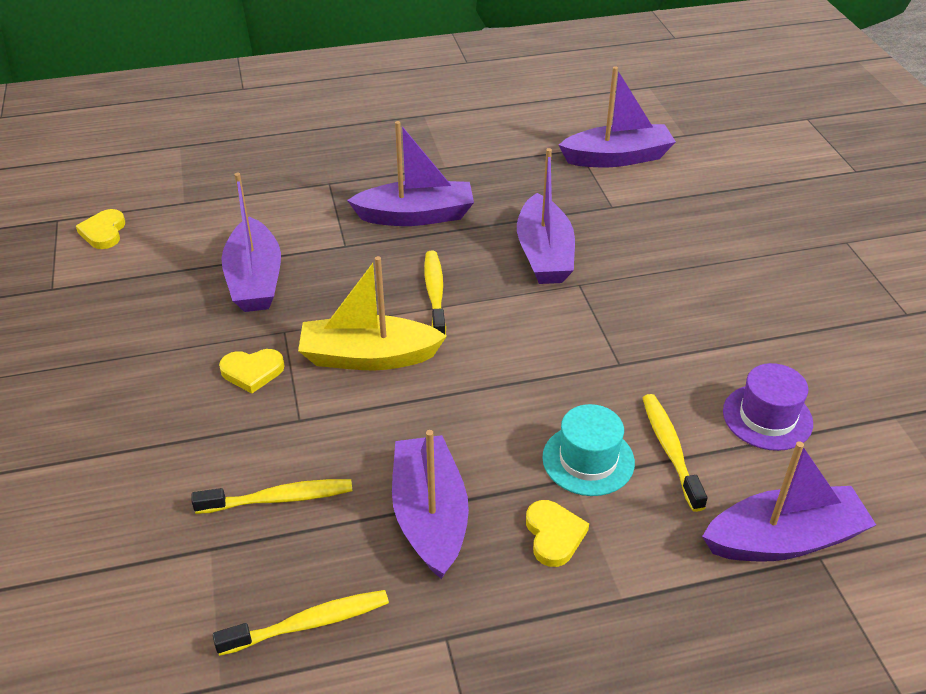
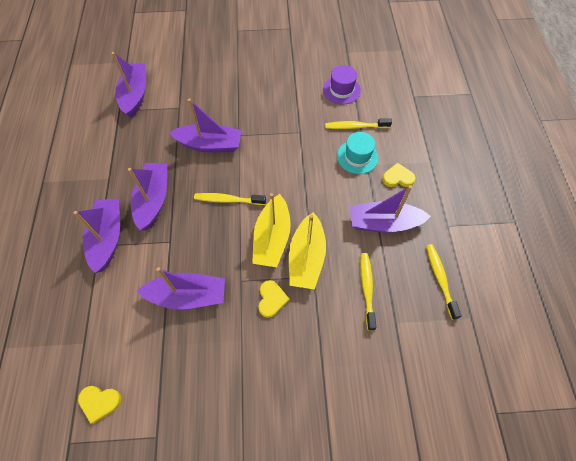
camera: 80 degrees left, 20 degrees up
purple boat [702,441,876,562] -> purple boat moved to [73,199,120,273]
none -> yellow boat [289,212,326,289]

